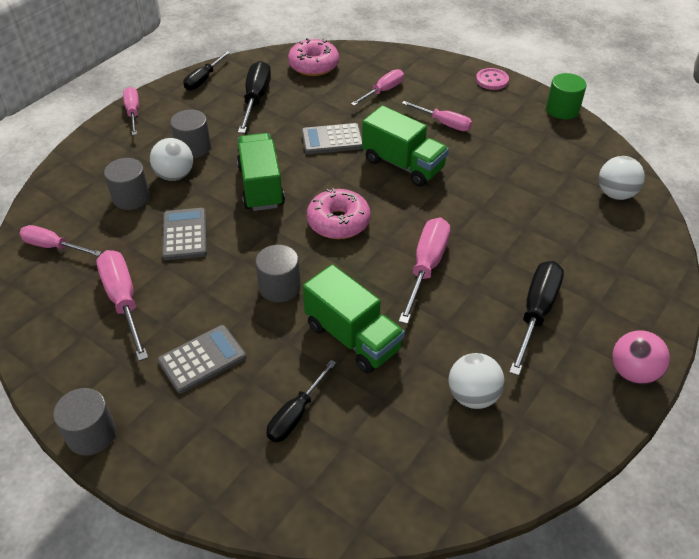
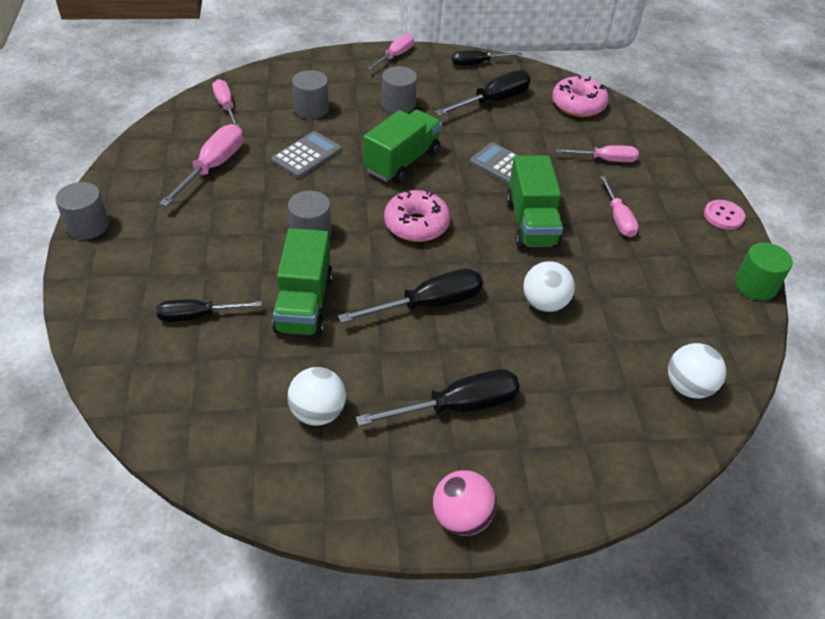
camera: 45 degrees right, 0 degrees up
white ball [150,138,193,181] -> white ball moved to [523,261,575,312]
grey calculator [158,325,246,393] -> none
pink screwdriver [398,218,450,324] -> black screwdriver [338,269,483,323]

